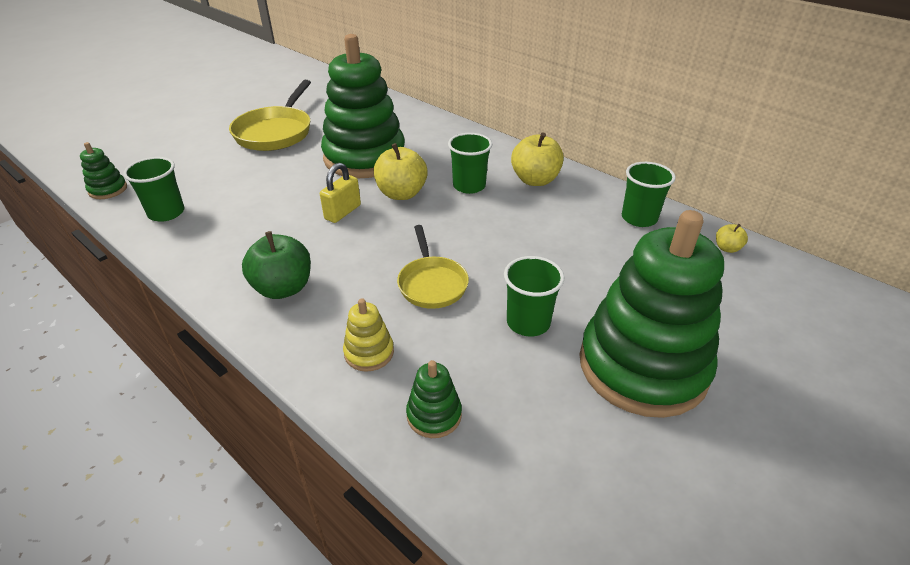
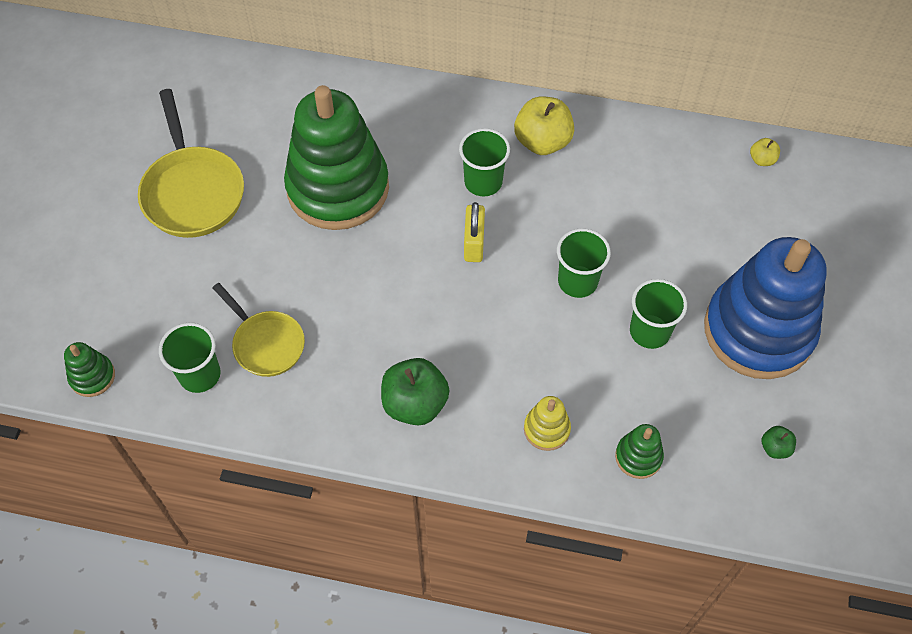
camera: 30 degrees left, 20 degrees up
yellow padlock [320,163,361,223] -> yellow padlock moved to [464,202,485,262]
yellow apple [374,143,428,200] -> none
yellow pan [397,225,469,309] -> yellow pan moved to [213,283,305,377]
green stacking toy [579,210,724,418] -> blue stacking toy [704,237,827,379]
green cup [622,162,676,227] -> green cup moved to [557,228,611,298]
none -> green apple [762,426,796,459]

